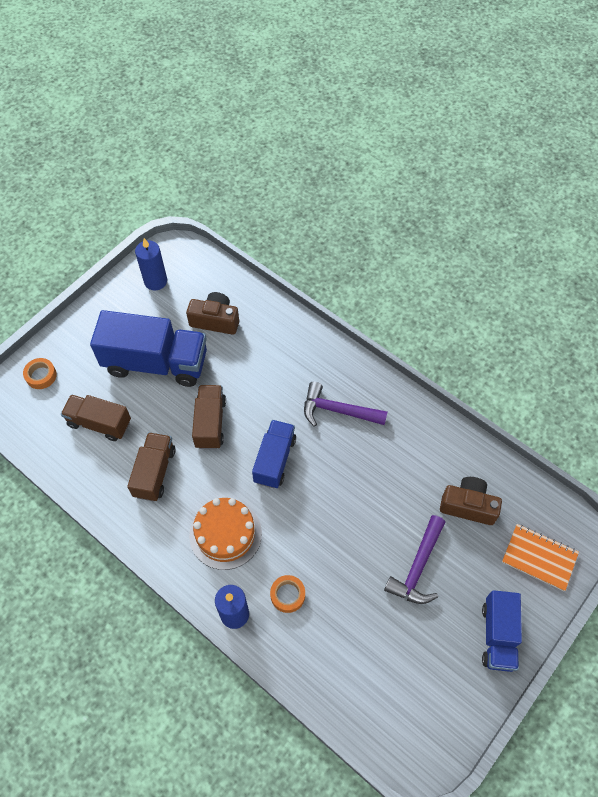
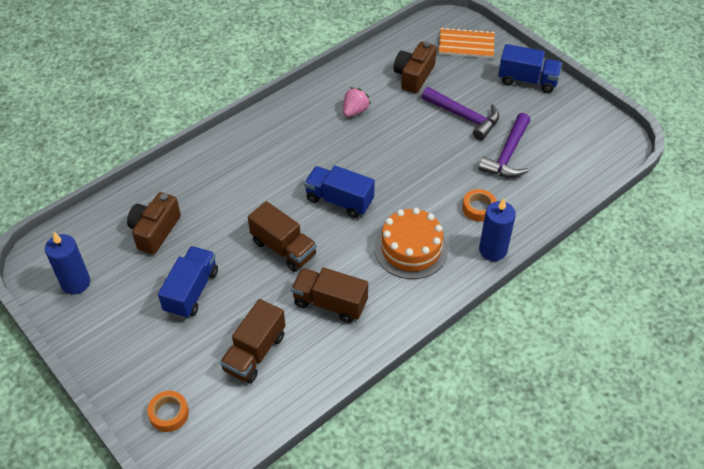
camera: 80 degrees left, 10 degrees down
blue truck [90,310,207,387] -> blue truck [158,246,218,319], size x0.59
brown truck [192,385,226,449] -> brown truck turned 150 degrees counterclockwise [248,201,317,272]
purple hammer [304,382,388,427] -> purple hammer moved to [478,113,530,178]
orange notebook [502,524,579,591] -> orange notebook turned 60 degrees clockwise [439,27,495,58]
none -> pink strawberry [343,87,371,117]

